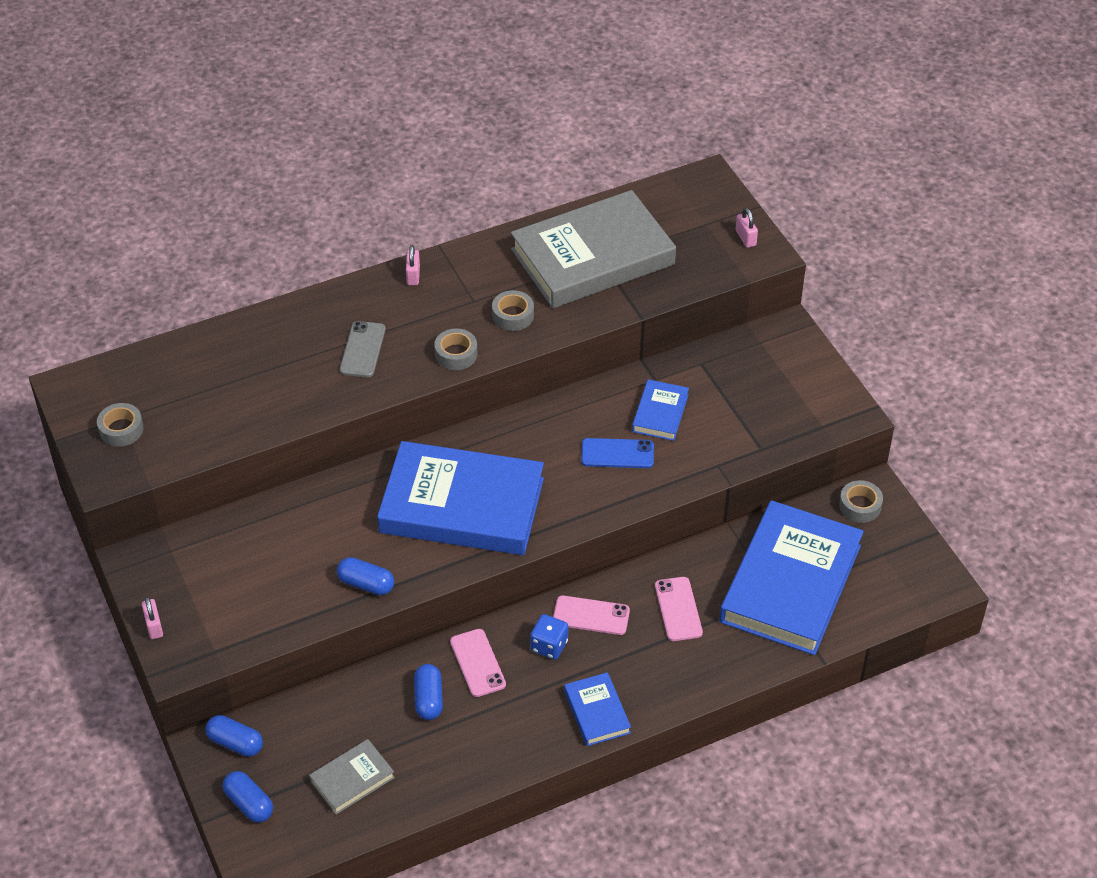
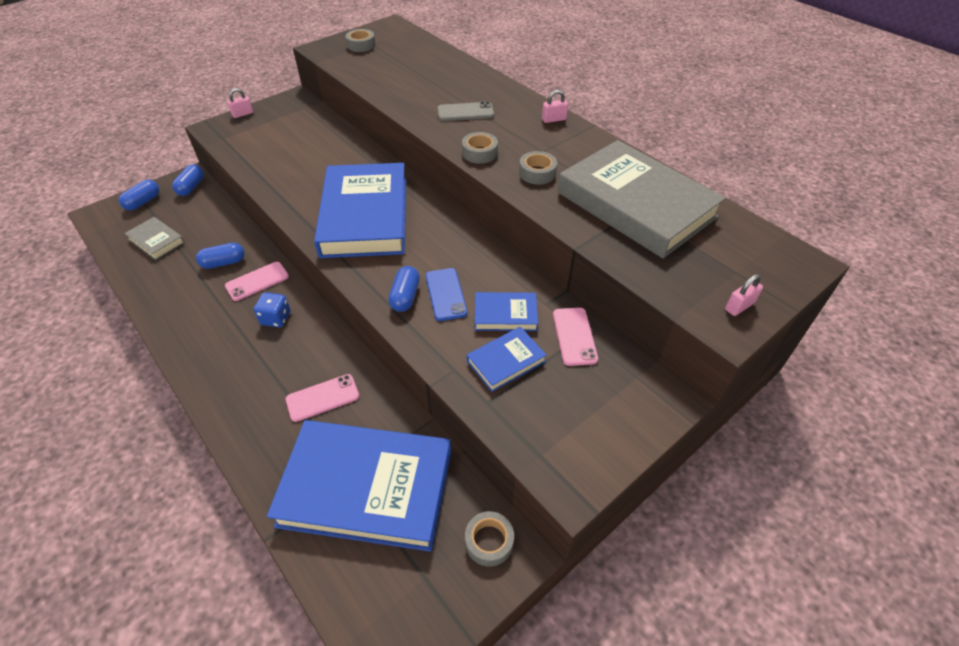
camera: 75 degrees right, 0 degrees up
blue capsule [337,557,394,595] -> blue capsule moved to [388,266,420,312]
pink phone [553,595,630,635] -> pink phone moved to [553,308,598,366]
blue book [564,672,631,746] -> blue book moved to [467,327,547,392]

